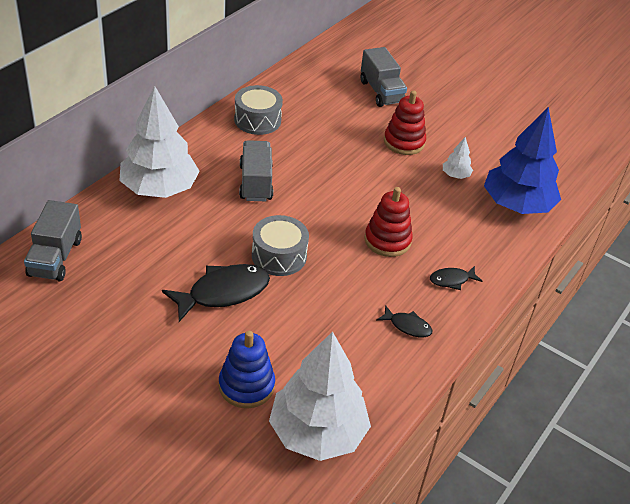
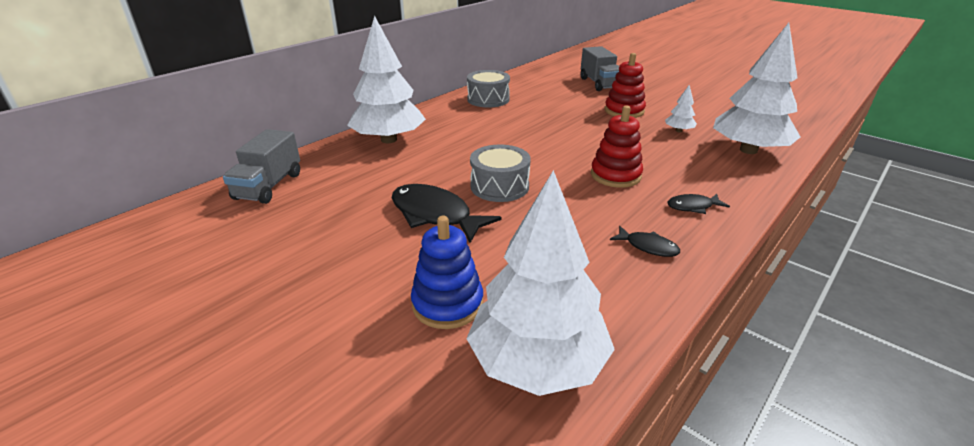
camera: 10 degrees right, 10 degrees down
black fish [162,264,270,322] -> black fish turned 120 degrees counterclockwise [392,184,501,243]
grey truck [239,140,273,201] -> none
blue tree [484,107,561,214] -> white tree [713,23,800,154]

